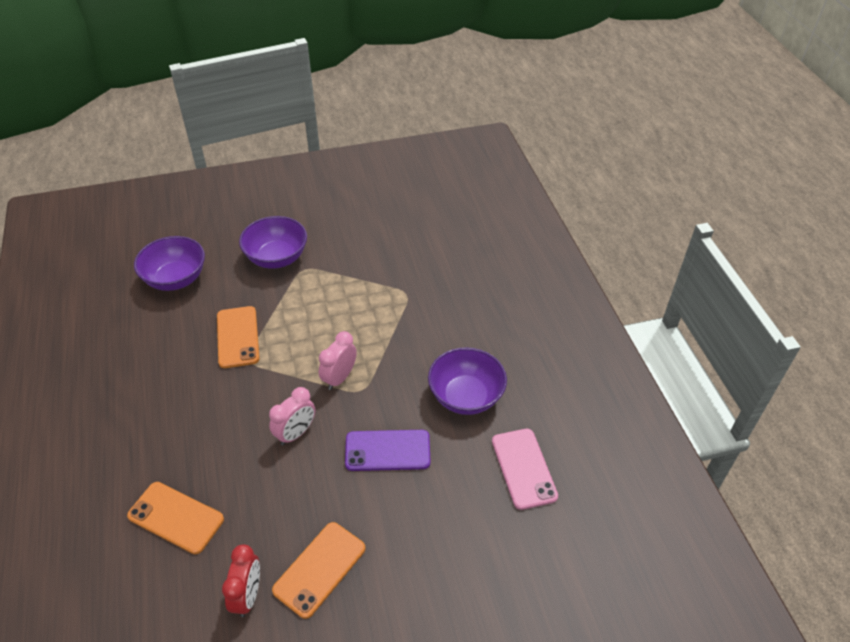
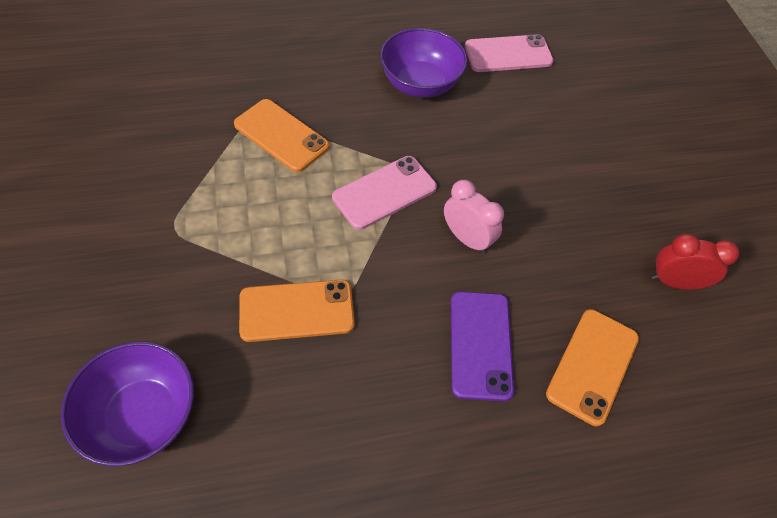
camera: 90 degrees left, 10 degrees up
purple bowl [239,216,307,269] -> none
orange phone [272,522,365,619] -> orange phone moved to [234,99,330,172]
pink clock [319,331,357,390] -> pink phone [332,156,437,230]
purple phone [345,430,430,471] -> purple phone moved to [451,291,514,401]

